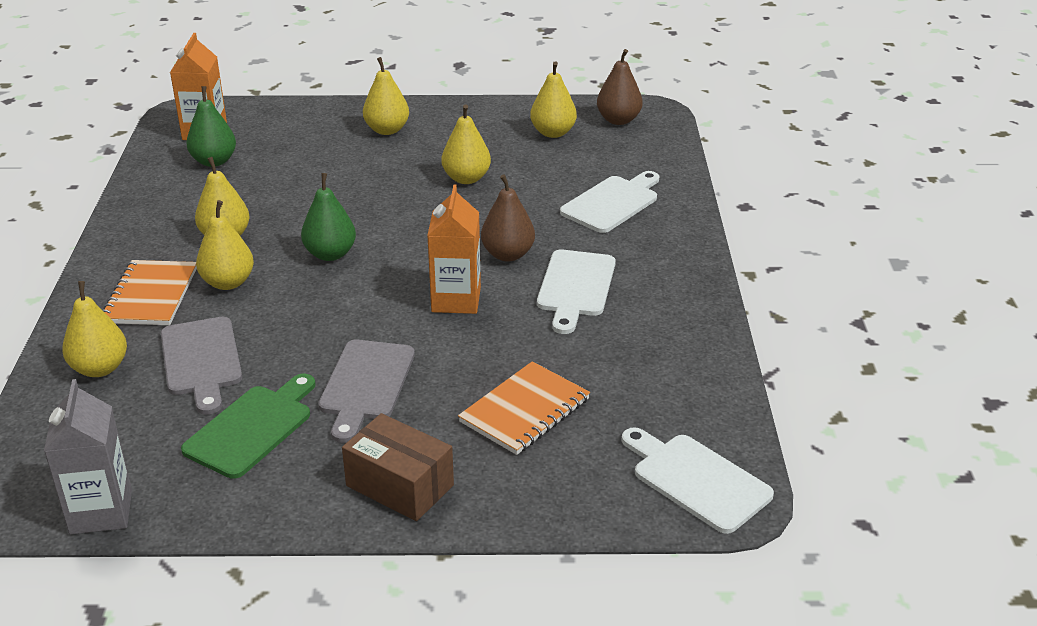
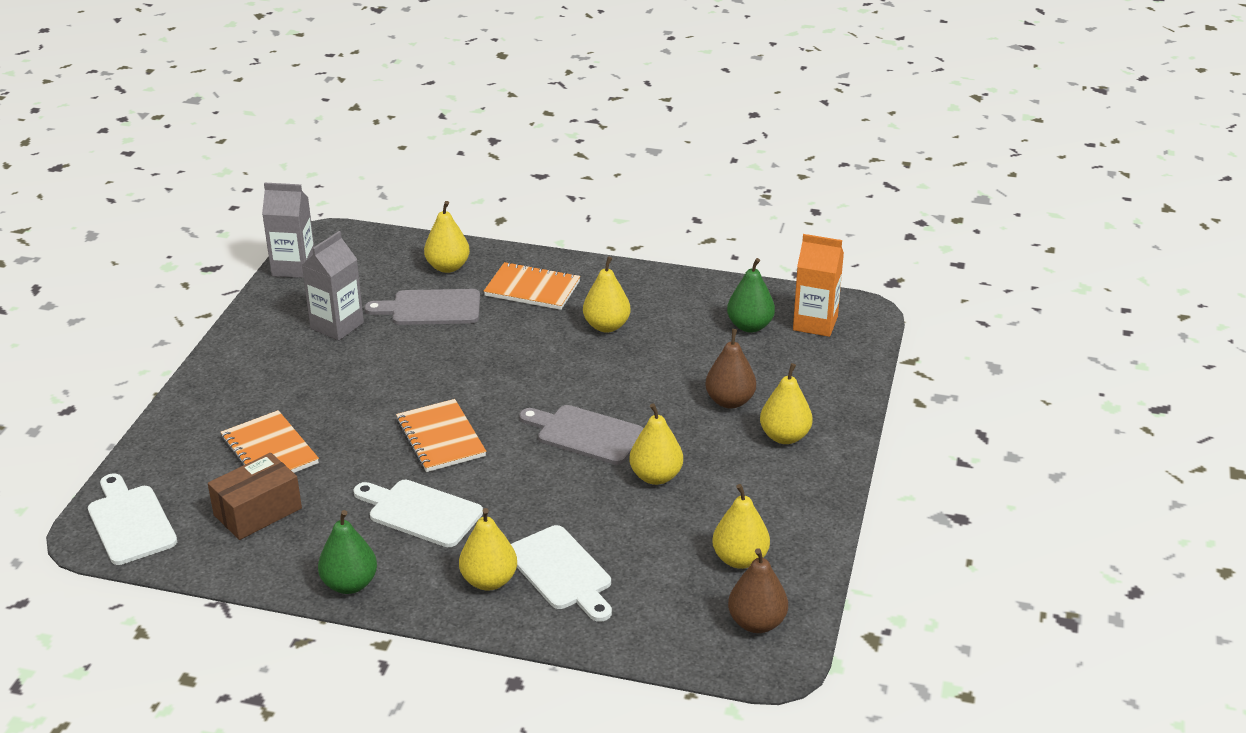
camera: 105 degrees right, 0 degrees up
green cutting board [181,374,315,479] -> grey carton [302,231,364,340]
yellow pear [196,200,254,290] -> yellow pear moved to [459,508,517,591]
green pear [301,173,356,261] -> green pear moved to [318,510,377,594]
grey cutting board [318,340,415,443] -> grey cutting board moved to [519,405,644,465]
brown box [342,413,454,521] -> brown box moved to [208,453,302,540]
orange carton [427,184,481,314] -> orange notebook [396,399,486,472]
brown pear [481,174,535,262] -> brown pear moved to [705,329,756,409]
white cutting board [621,427,774,534] -> white cutting board turned 90 degrees counterclockwise [88,473,177,565]

